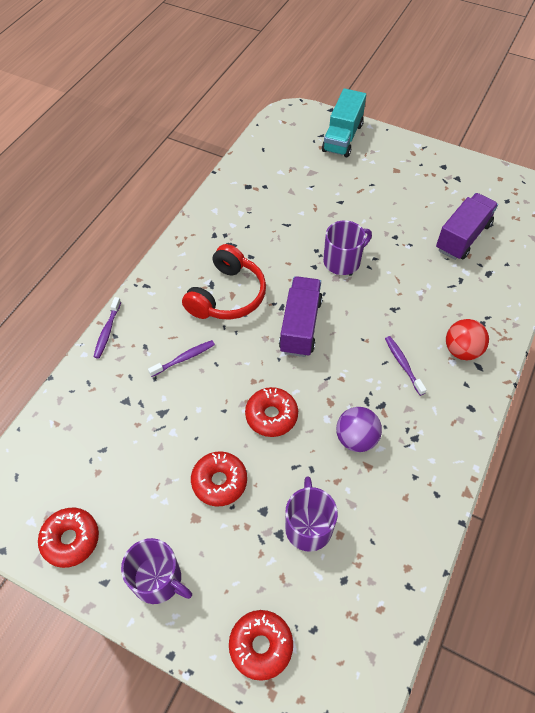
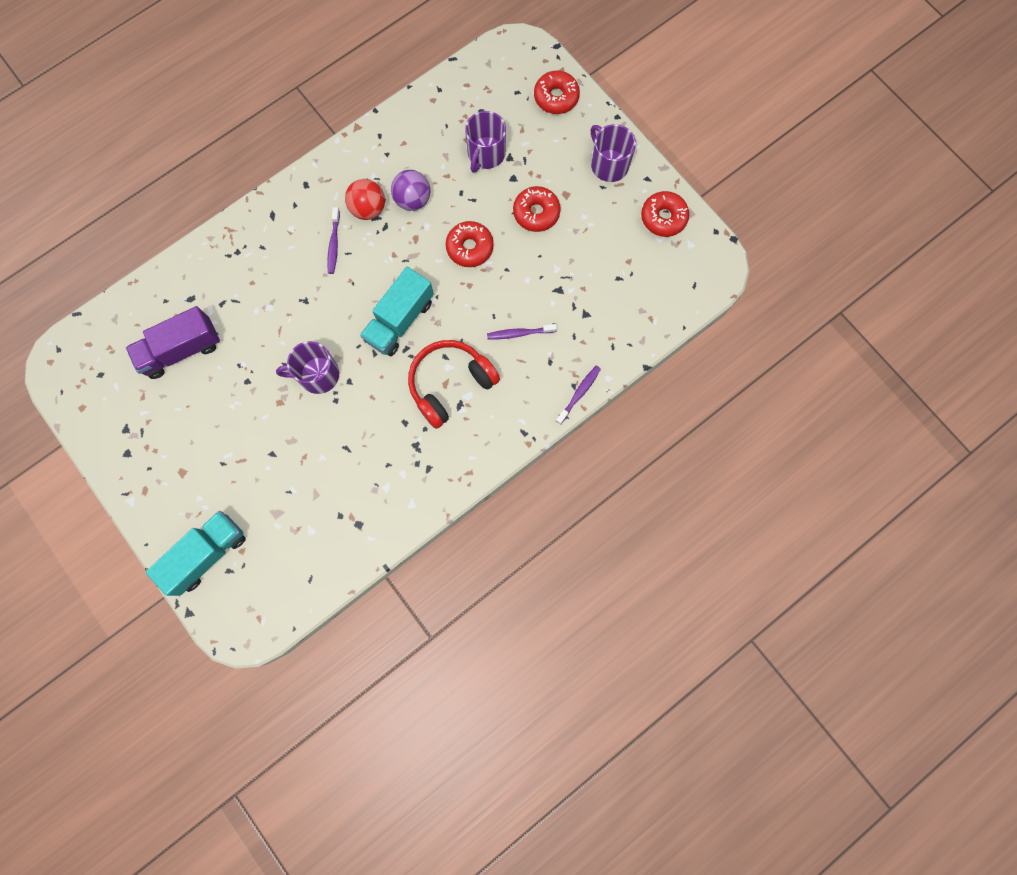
camera: 155 degrees left, 20 degrees up
purple truck [279,276,323,357] -> turquoise truck [360,267,434,356]
red ball [446,319,489,361] -> red ball moved to [345,179,385,220]

